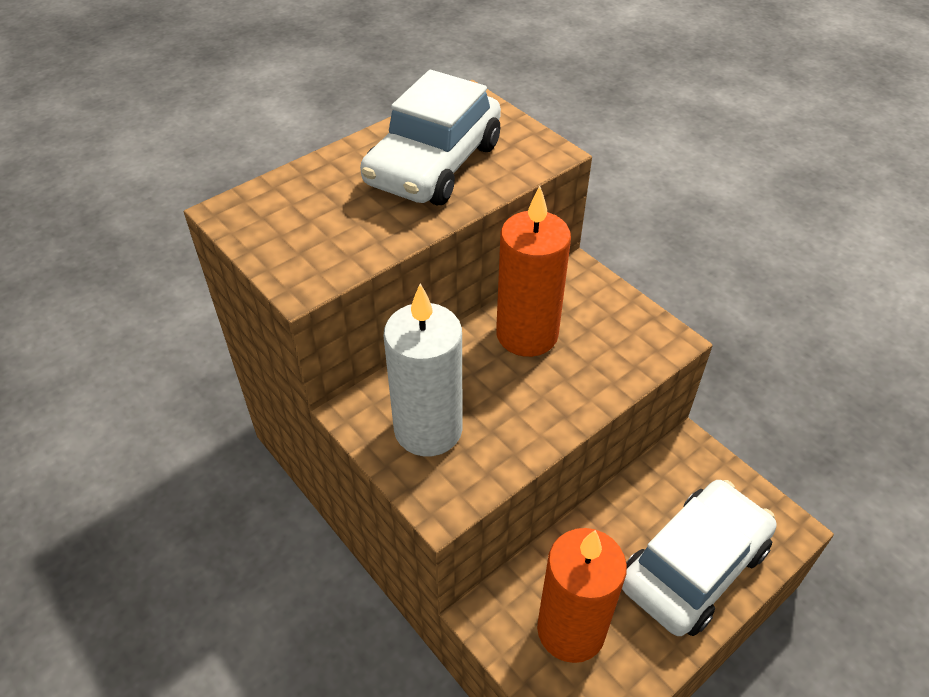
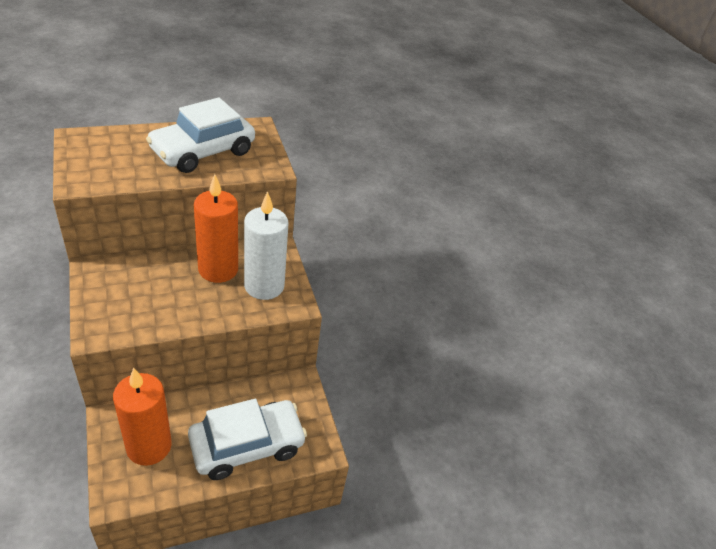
camera: 15 degrees right, 5 degrees down
white candle [384,283,463,456] -> white candle moved to [244,191,289,300]

